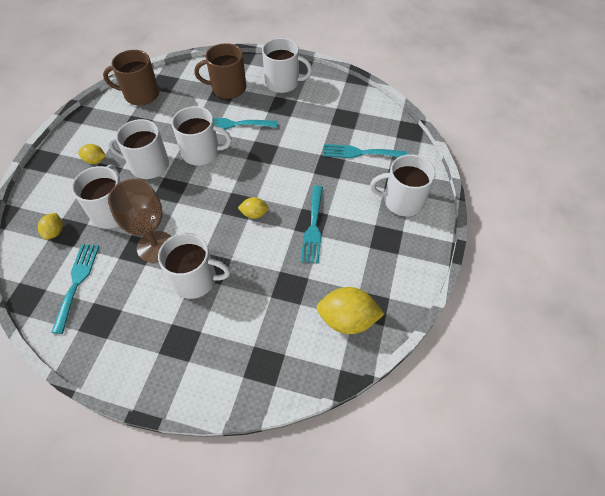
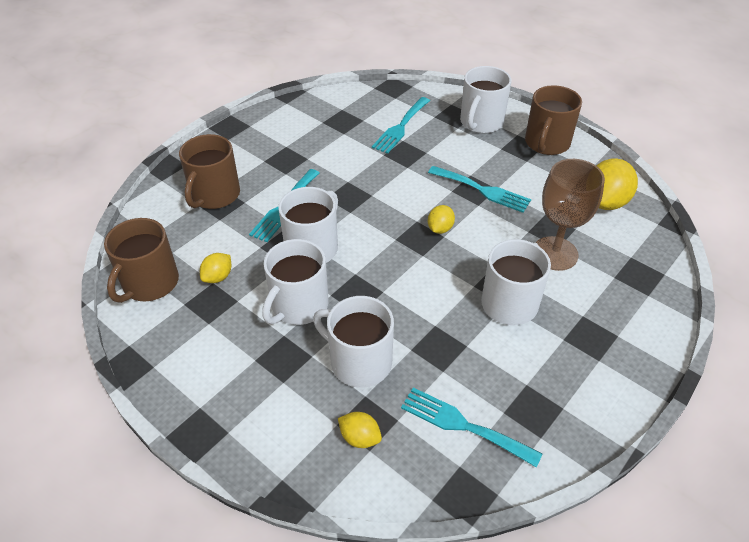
camera: 65 degrees left, 10 degrees down
yellow lemon [78,144,106,164] -> yellow lemon moved to [200,253,231,283]
brown goblet [108,179,171,263] -> brown goblet moved to [535,159,605,271]
white mug [262,38,312,93] -> none
none -> brown mug [525,85,582,155]

